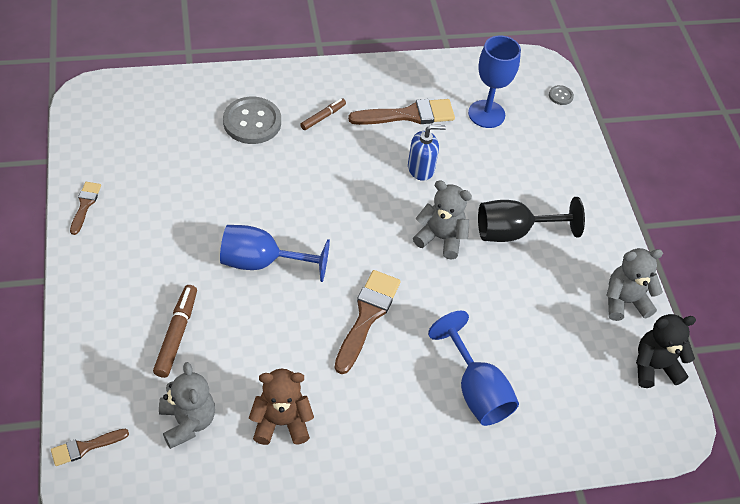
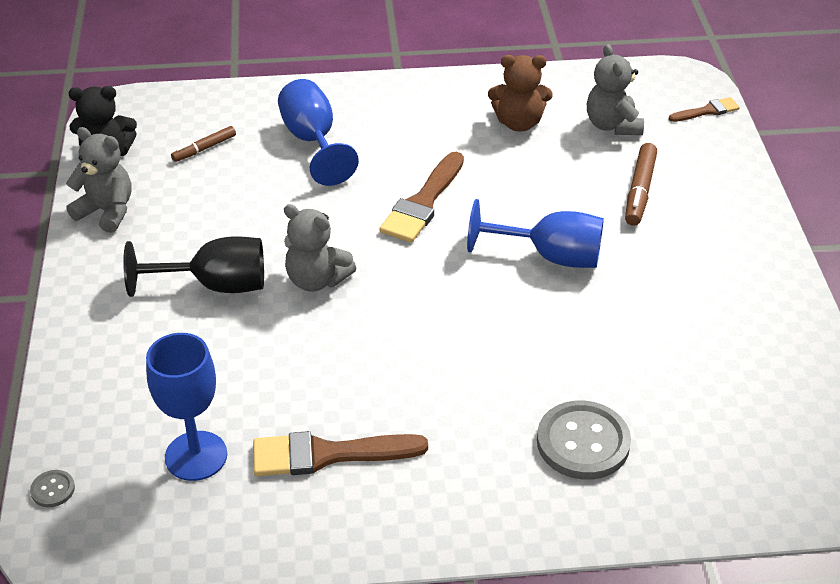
camera: 170 degrees left, 10 degrees down
brown brush [70,182,101,235] -> none
brown marker [300,99,346,130] -> brown marker moved to [171,126,236,162]
blue soap dispenser [408,125,446,181] -> none
grey teddy bear [606,248,663,321] -> grey teddy bear turned 150 degrees counterclockwise [66,127,132,233]

